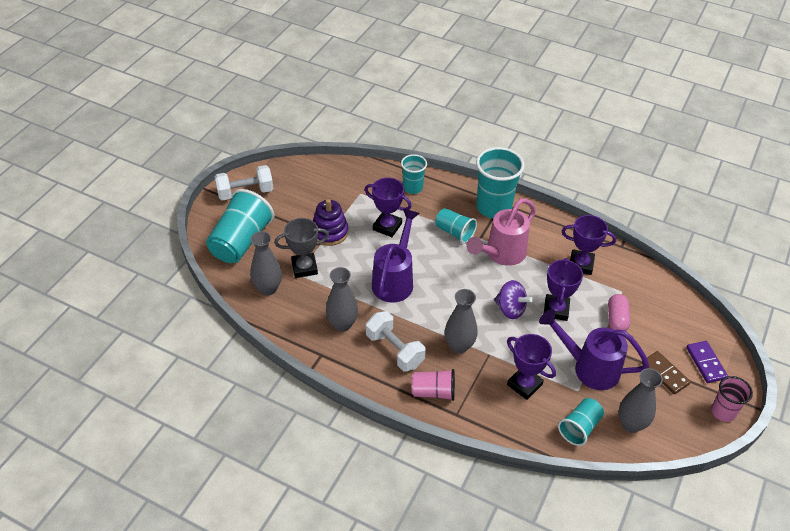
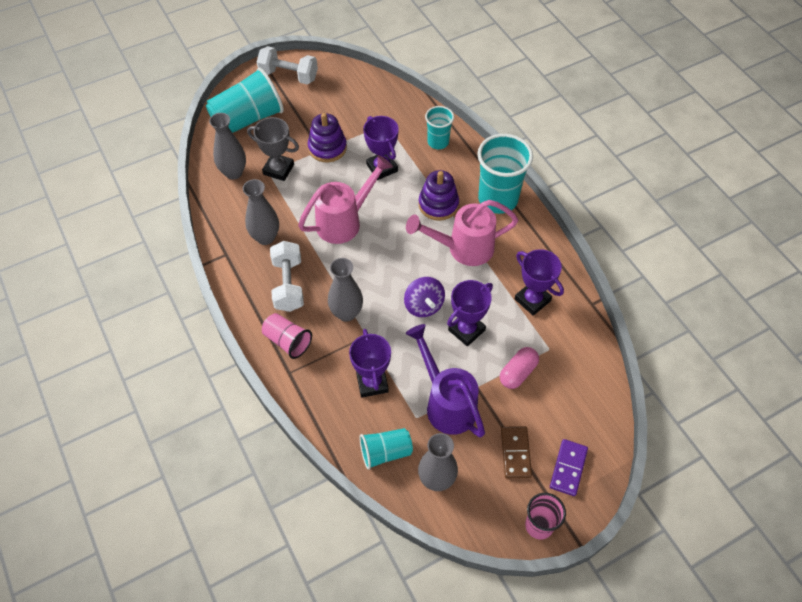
camera: 35 degrees right, 10 degrees up
purple watering can [372,209,420,302] -> pink watering can [298,155,393,244]
turquoise cup [435,208,477,243] -> purple stacking toy [418,170,459,221]

